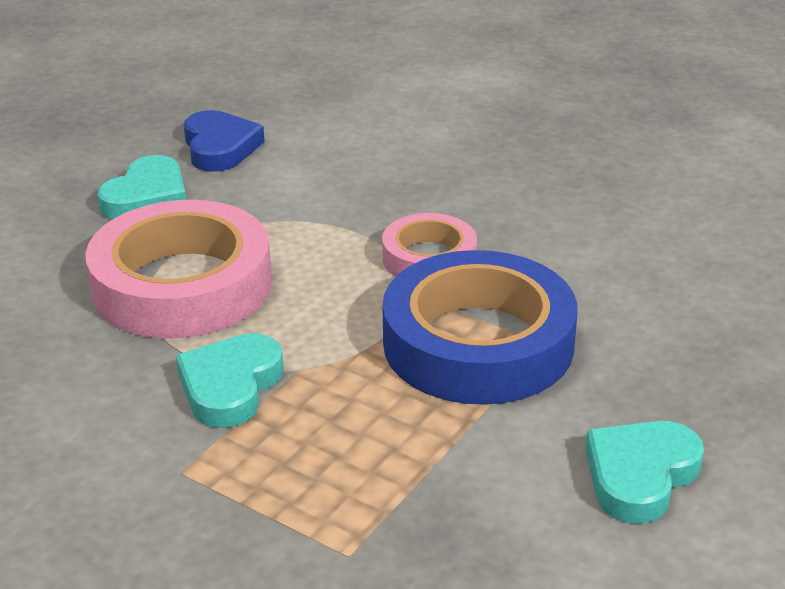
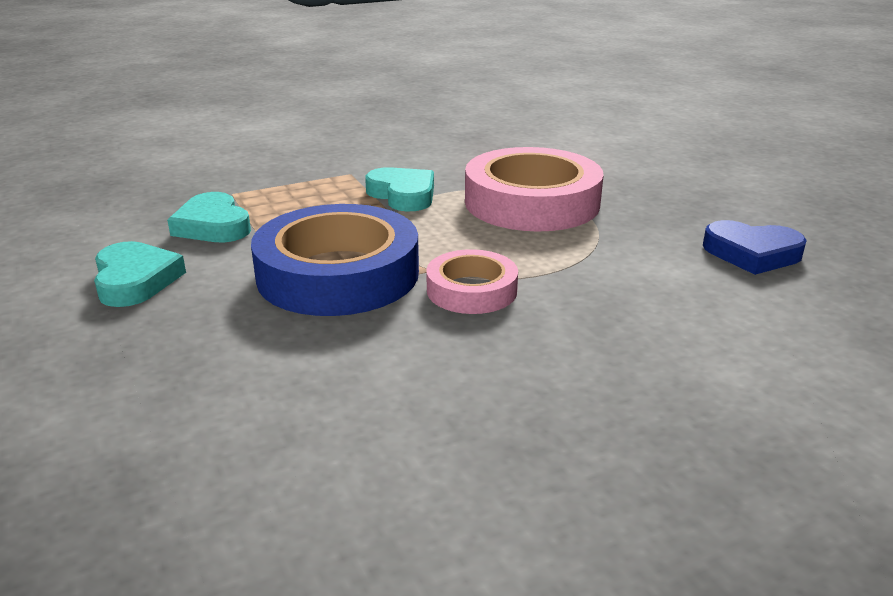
camera: 120 degrees right, 5 degrees down
turquoise heart [98,155,186,220] -> turquoise heart moved to [167,192,251,242]

